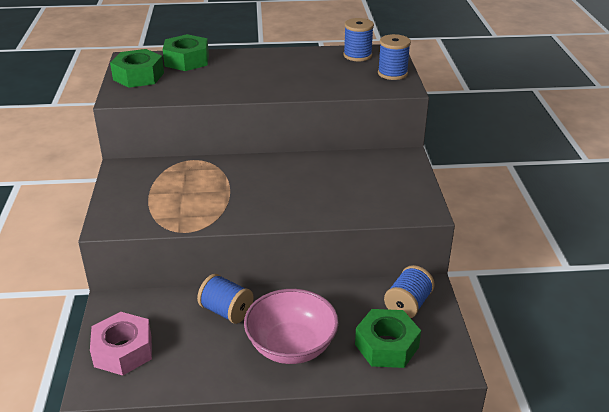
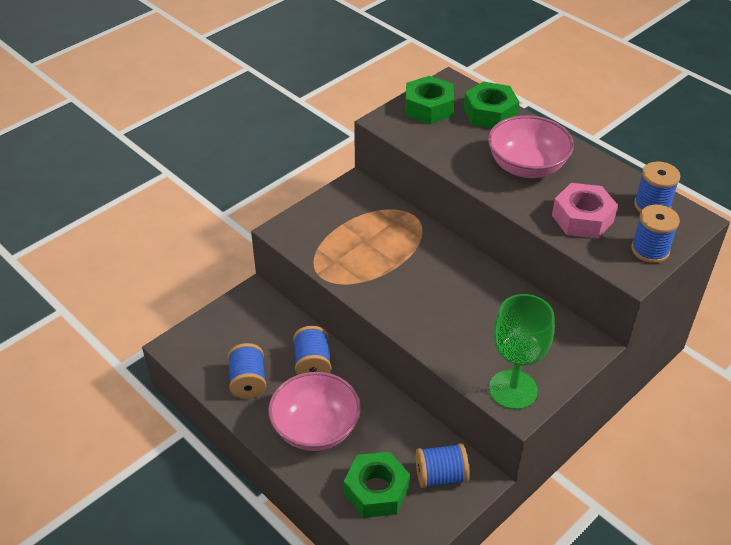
camera: 50 degrees right, 10 degrees up
pink nut [90,312,152,376] -> pink nut moved to [552,183,618,239]
none -> blue spool [228,343,266,399]
none -> pink bowl [488,115,574,178]
none -> green goblet [489,294,555,410]

